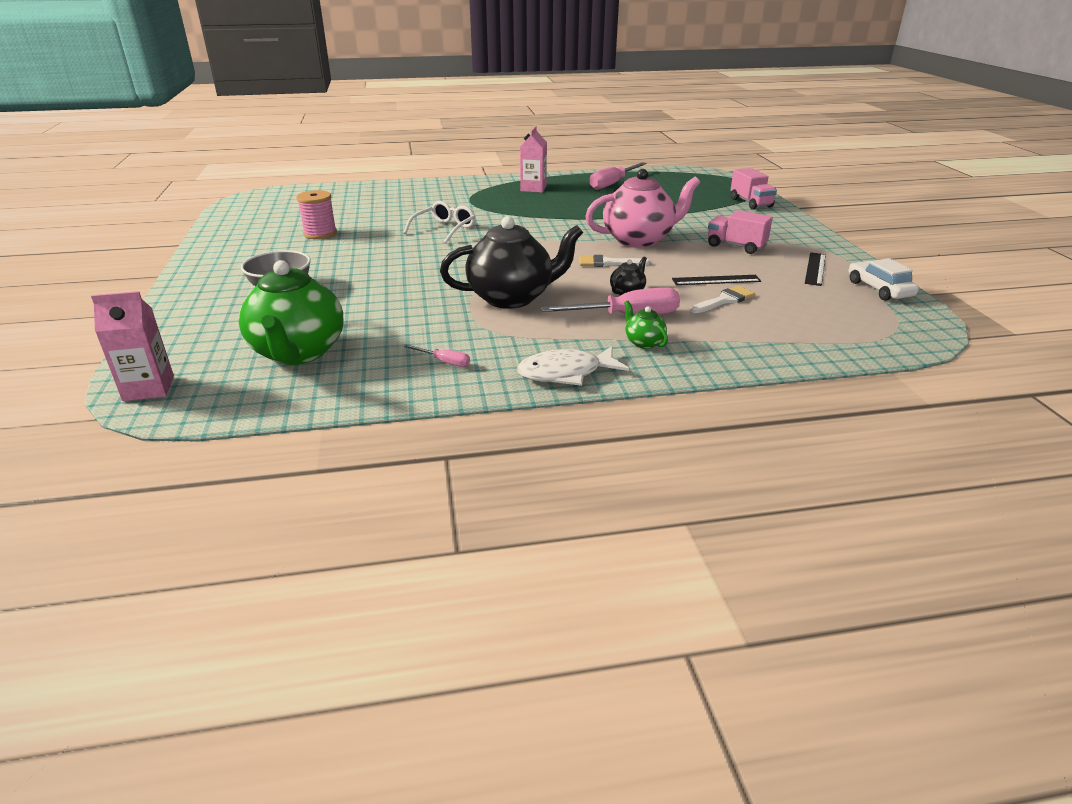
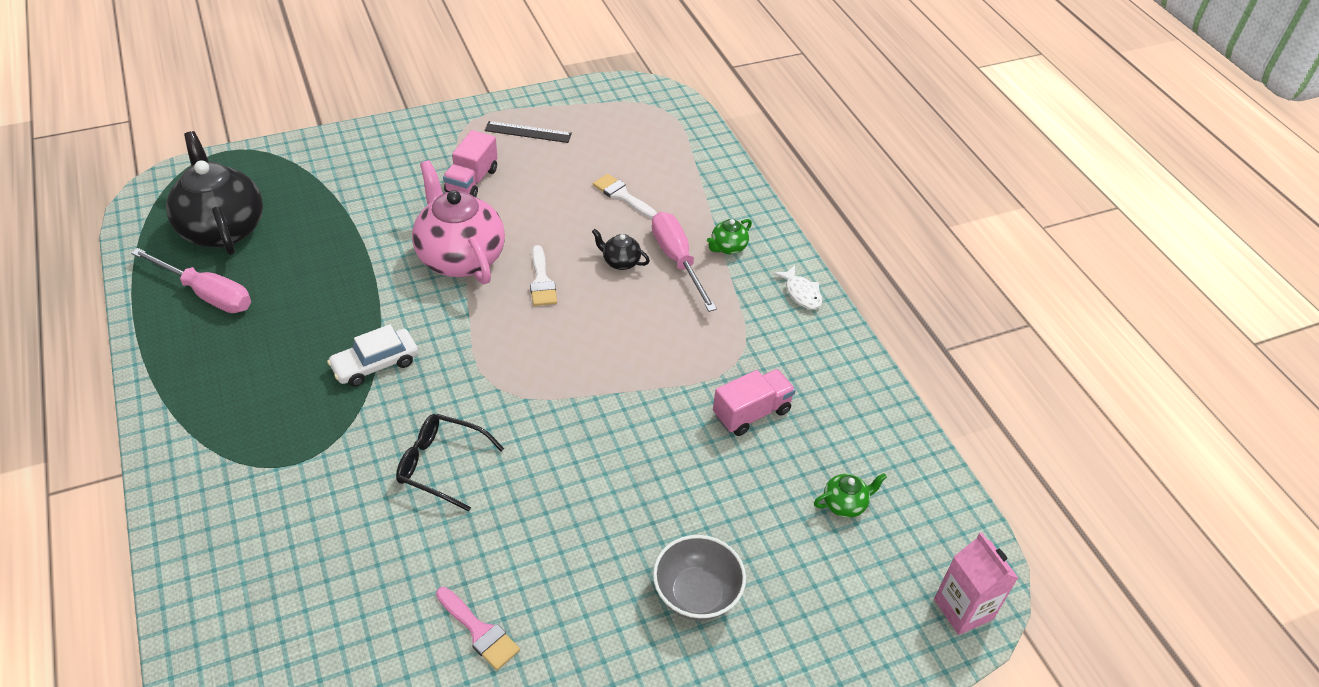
camera: 105 degrees left, 15 degrees up
green teapot [239,260,344,365] -> green teapot [814,473,887,518], size x0.43
pink spool [296,190,337,240] -> pink brush [436,587,520,670]
white glasses [403,201,476,244] -> black glasses [396,414,504,511]
pink screwdriver [404,345,470,367] -> none
black teapot [440,216,583,309] -> black teapot moved to [166,131,263,255]
white fish [517,346,629,386] -> white fish [773,265,822,310], size x0.65
pink carton [520,126,547,193] -> none
black ruler [672,275,761,285] -> none
pink truck [731,168,777,210] -> pink truck moved to [713,369,796,436]
white car [849,258,919,301] -> white car moved to [327,324,418,387]

